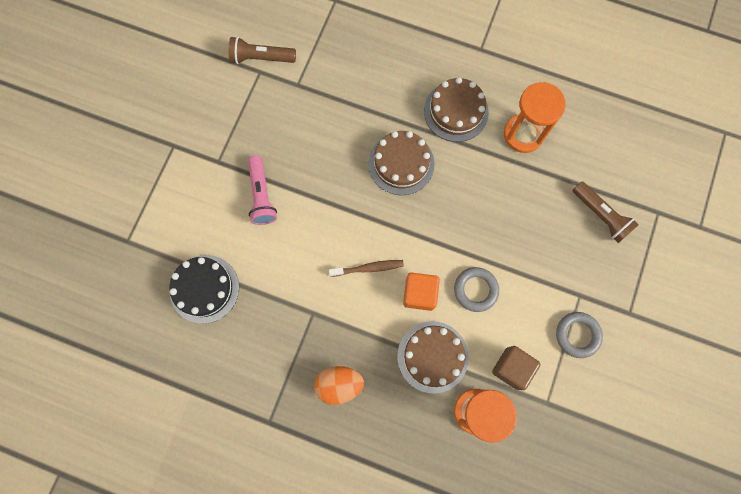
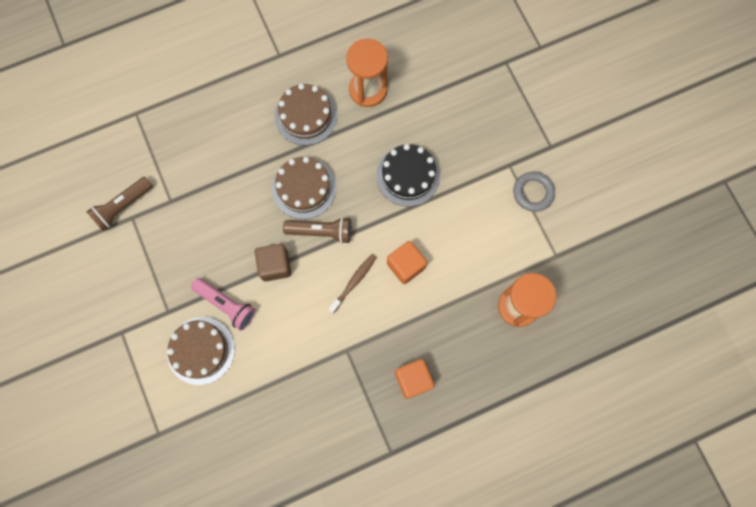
camera: 45 degrees left, 0 degrees up
black cake [170,255,239,324] -> black cake moved to [376,144,440,207]
orange egg [314,366,364,405] -> orange cube [395,359,434,399]
brown cake [397,321,468,394] -> brown cake moved to [167,317,235,385]
grey ring [454,267,499,312] -> none
brown cube [492,346,541,390] -> brown cube moved to [255,244,291,282]
brown flashlight [572,182,639,243] -> brown flashlight moved to [283,217,351,244]

